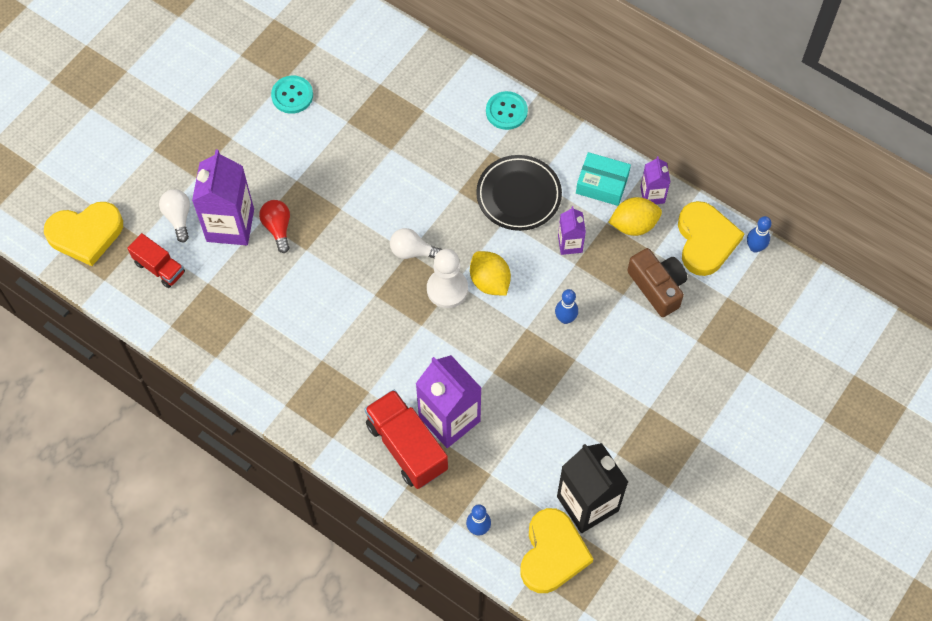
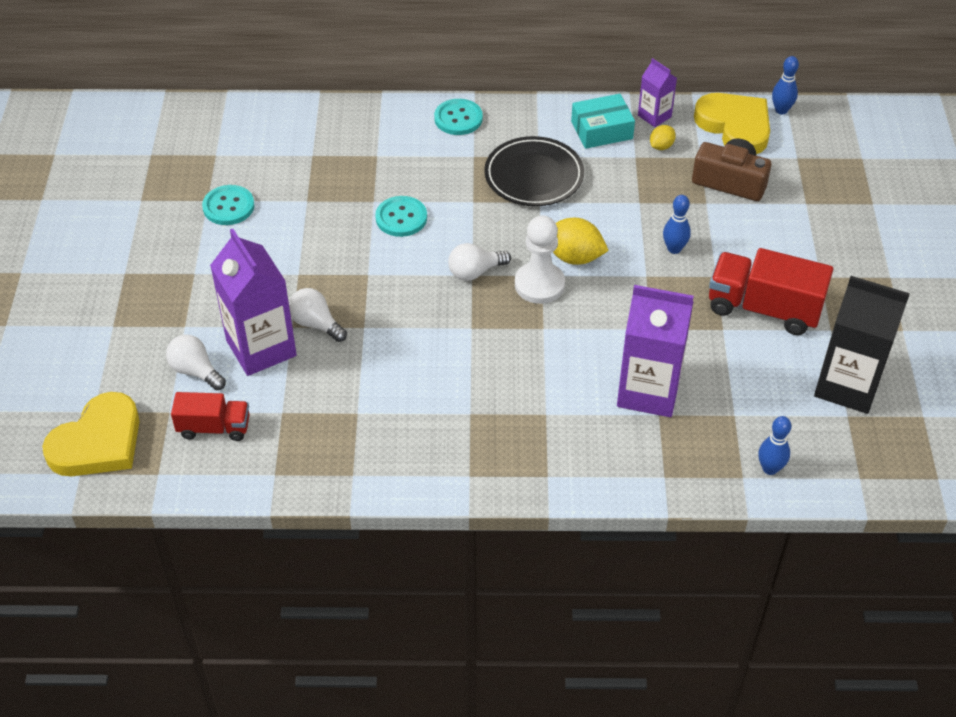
camera: 35 degrees left, 15 degrees down
red light bulb [259,200,290,253] -> white light bulb [289,288,347,342]
red truck [364,389,448,489] -> red truck moved to [709,248,833,335]
yellow heart [520,508,593,593] -> none
purple carton [558,206,586,255] -> none
yellow lemon [608,197,662,236] -> yellow lemon [650,125,676,150], size x0.56
none -> turquoise button [375,196,427,237]

